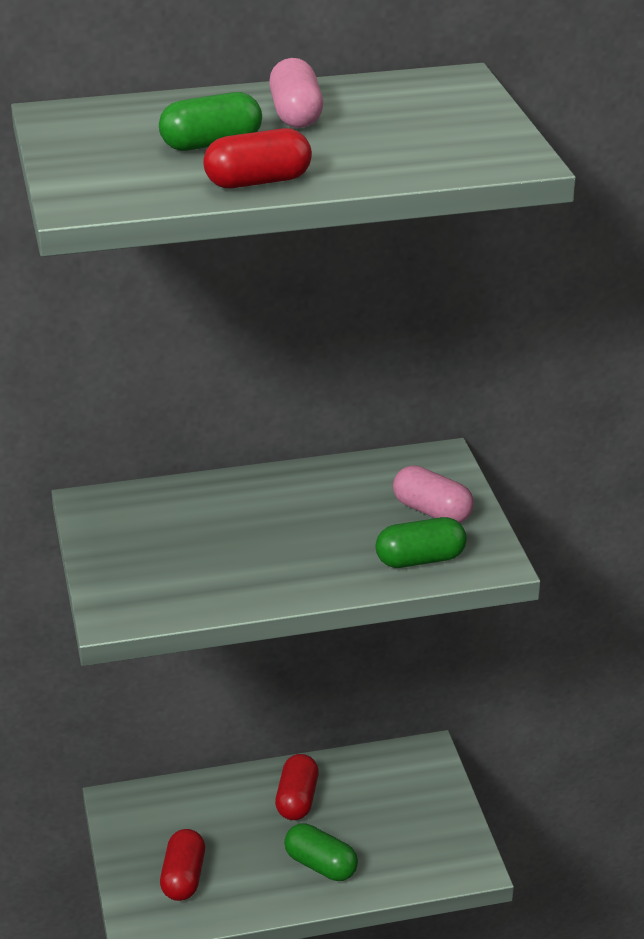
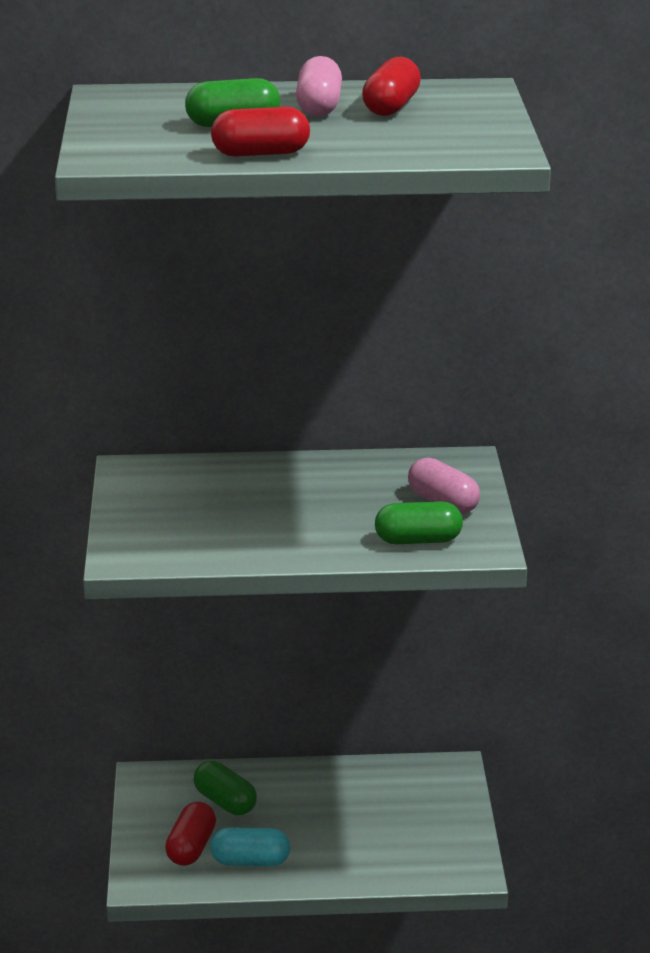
camera: 10 degrees right, 5 degrees down
red capsule [275,754,319,820] -> red capsule moved to [362,57,421,116]
green capsule [284,823,358,881] -> green capsule moved to [194,761,257,815]
none -> turquoise capsule [210,827,290,867]

